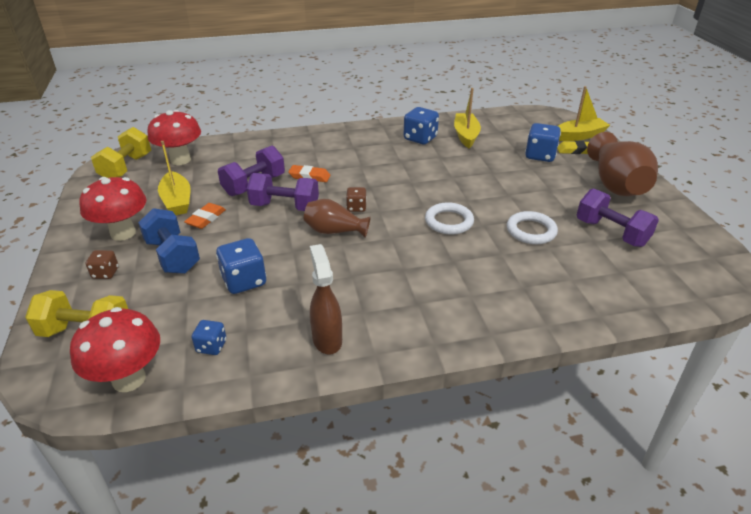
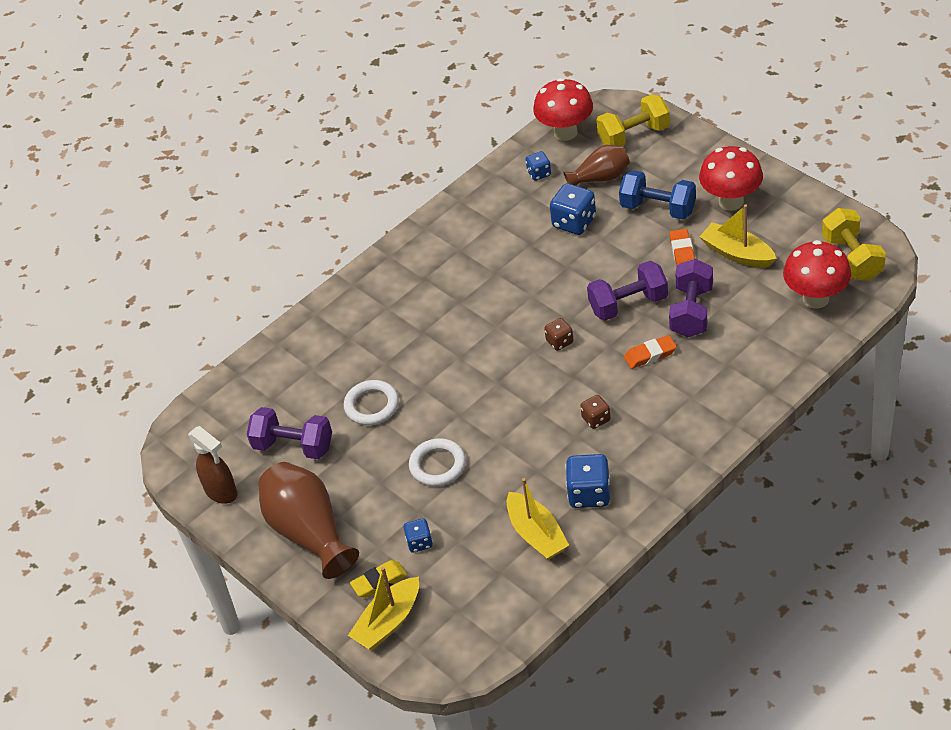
camera: 155 degrees right, 10 degrees up
brown dice [86,250,119,279] -> brown dice moved to [580,395,611,429]
brown vase [304,199,371,237] -> brown vase moved to [563,145,630,186]
brown spray bottle [310,244,342,355] -> brown spray bottle moved to [188,426,237,504]
white ring [425,202,474,235] -> white ring moved to [409,438,466,486]
blue dice [525,123,561,162] -> blue dice [403,518,433,553], size x0.58

